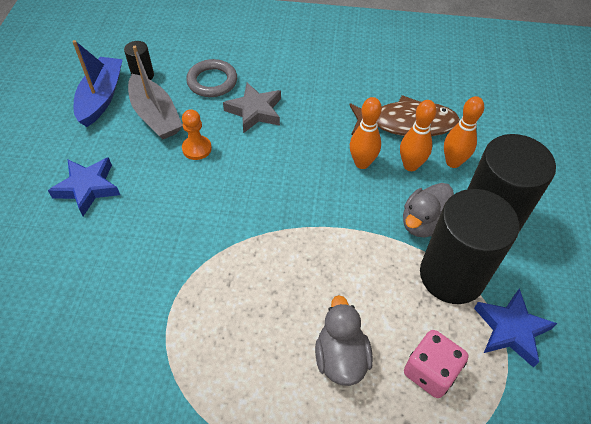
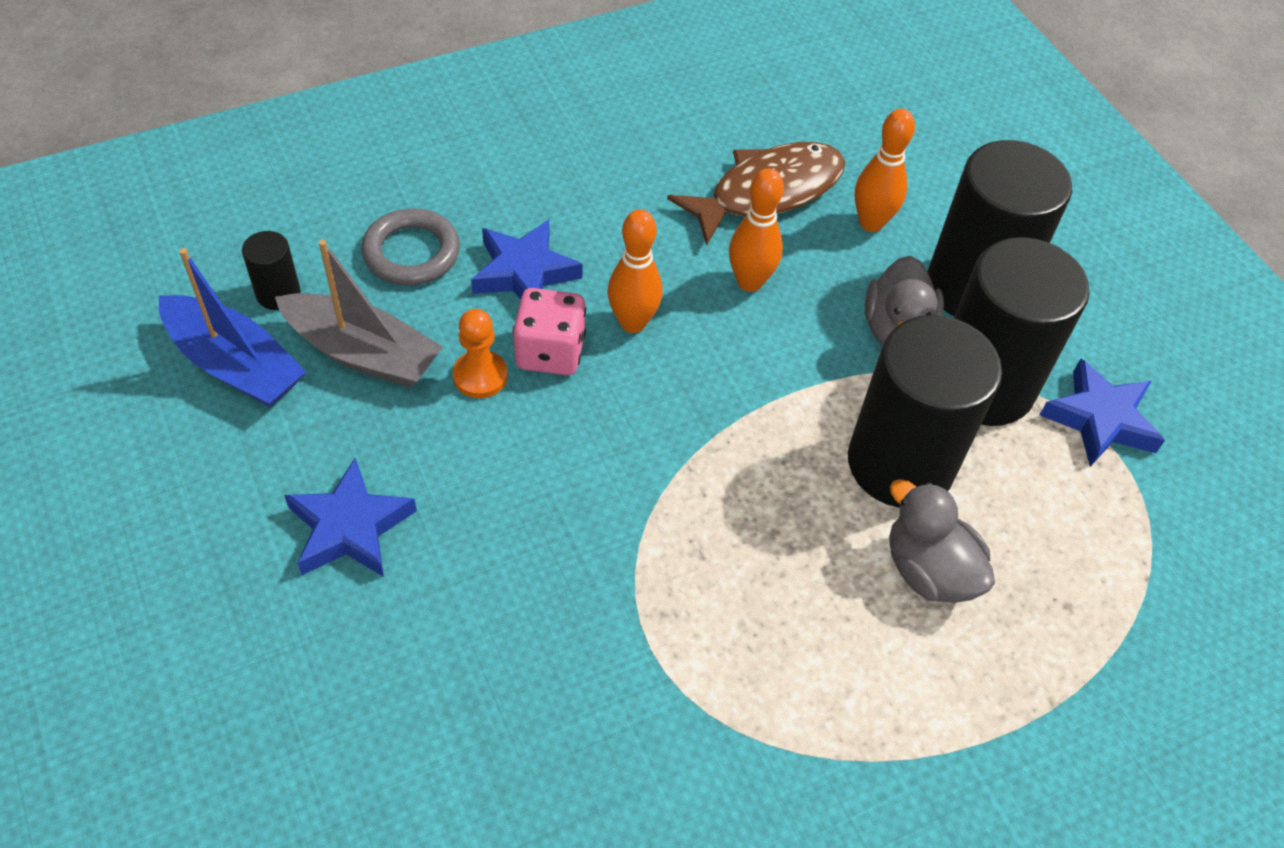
camera: 35 degrees left, 0 degrees up
blue boat [72,40,123,127] -> blue boat turned 150 degrees clockwise [159,248,306,407]
grey star [223,83,281,133] -> blue star [471,220,583,300]
orange bowling pin [400,100,437,171] -> orange bowling pin moved to [607,209,663,333]
pink dice [404,330,468,398] -> pink dice moved to [513,288,586,375]
none -> black cylinder [848,315,1002,508]

